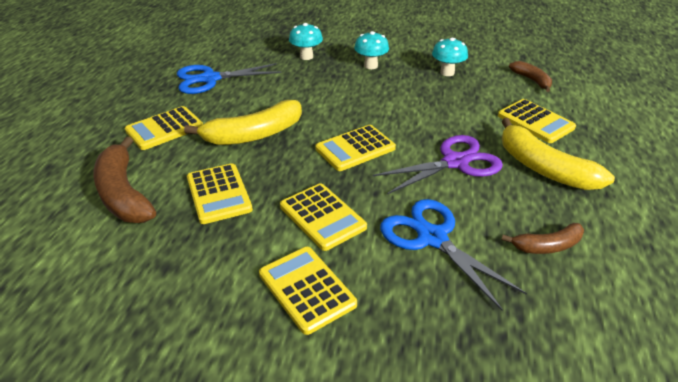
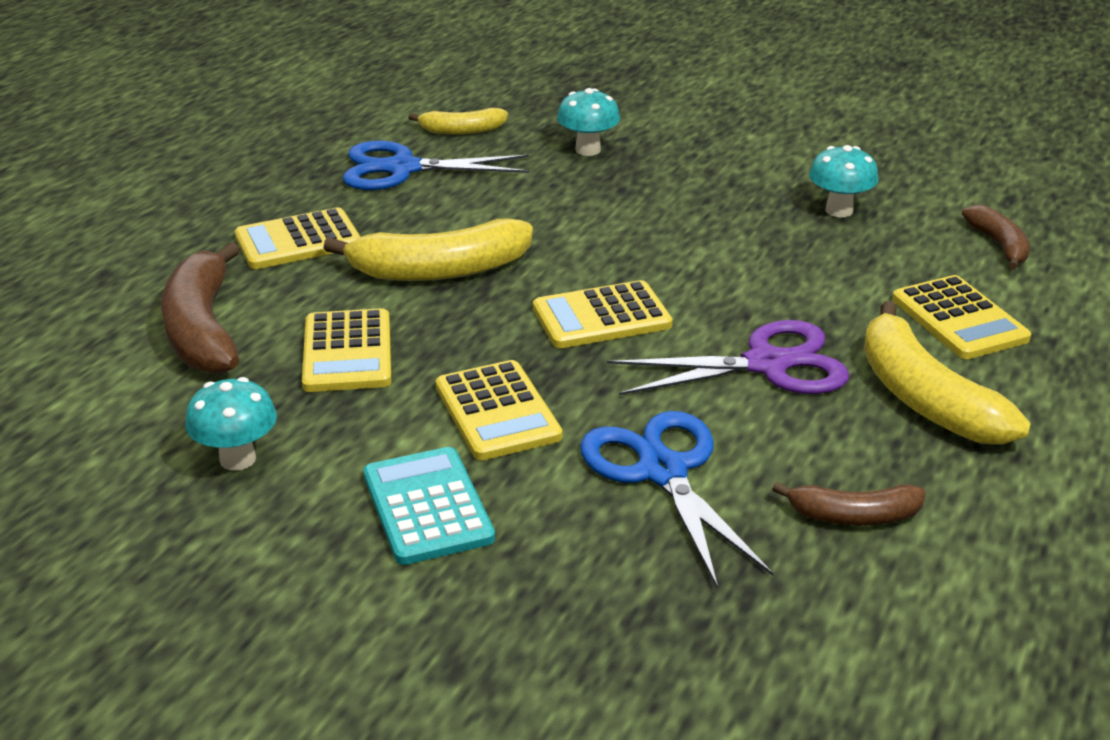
camera: 15 degrees right, 5 degrees down
yellow calculator [259,247,357,335] -> turquoise calculator [363,447,495,565]
turquoise mushroom [354,31,389,69] -> turquoise mushroom moved to [185,377,277,471]
none -> yellow banana [408,108,508,135]

